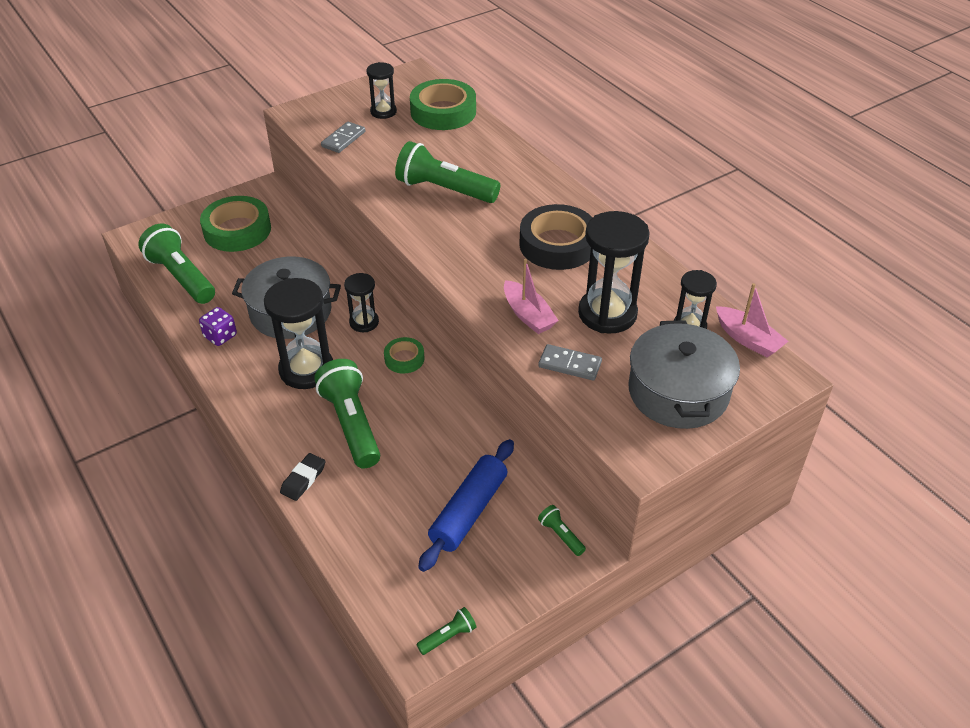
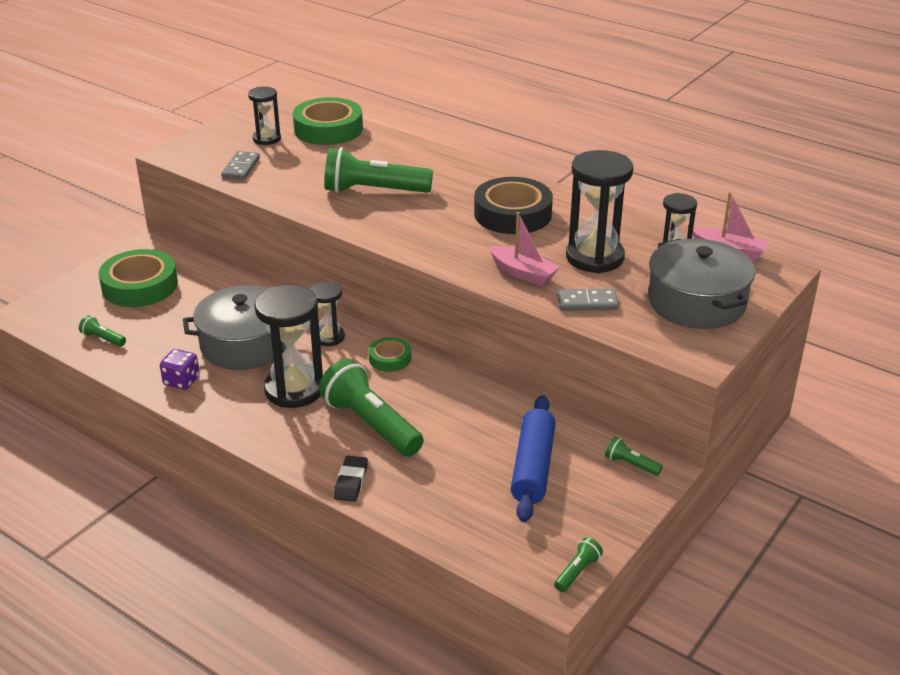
camera: 20 degrees left, 10 degrees down
green flashlight [138,223,215,304] -> green flashlight [79,315,126,347], size x0.44

